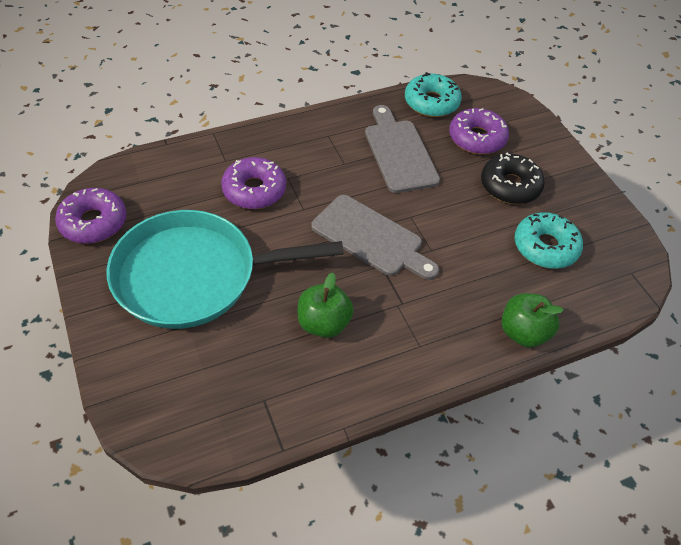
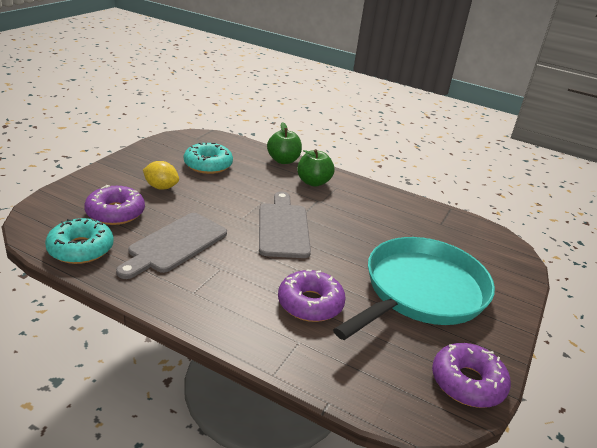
camera: 130 degrees left, 20 degrees down
turquoise pan [107,210,344,329] -> turquoise pan turned 90 degrees counterclockwise [333,237,495,340]
green apple [298,273,354,338] -> green apple moved to [297,149,334,187]
black donut [481,153,545,204] -> yellow lemon [143,161,179,190]

